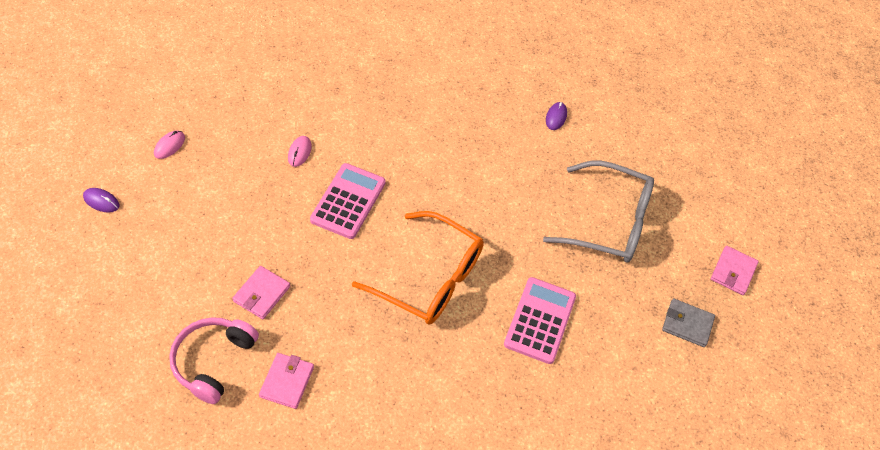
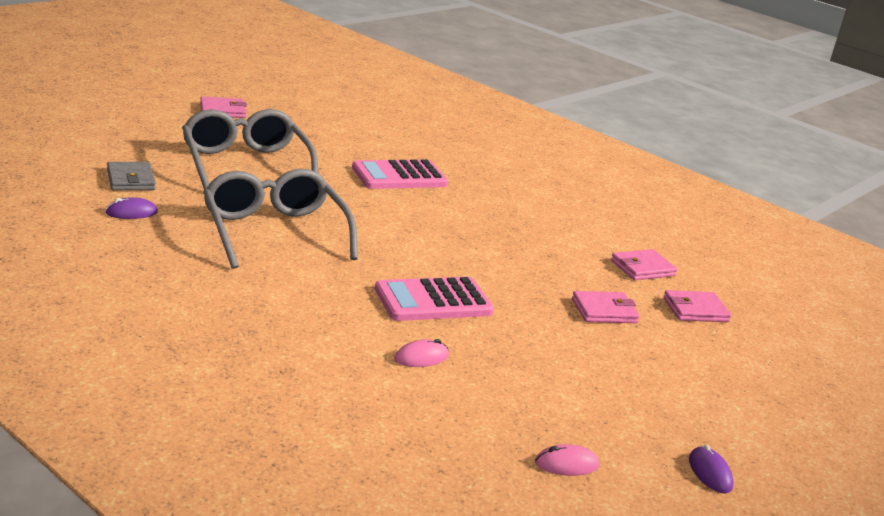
camera: 130 degrees left, 30 degrees down
pink headphones [169,317,259,404] -> pink wallet [663,290,731,322]
orange glasses [352,211,484,324] -> none
grey wallet [662,298,715,347] -> grey wallet moved to [107,162,156,190]
none -> grey glasses [203,169,358,269]

